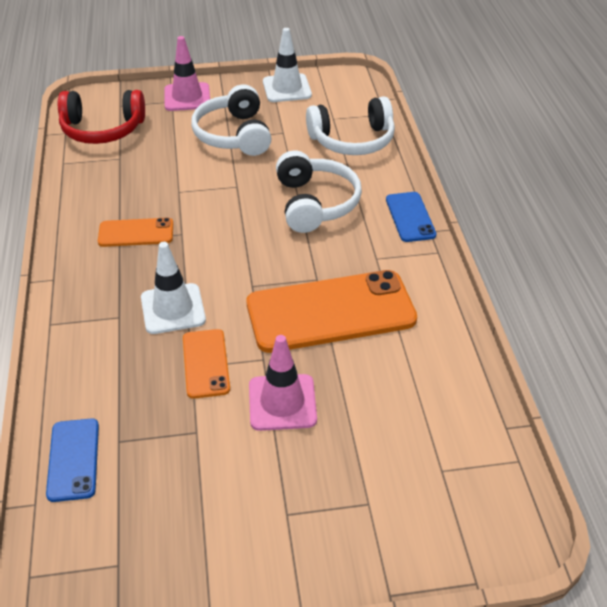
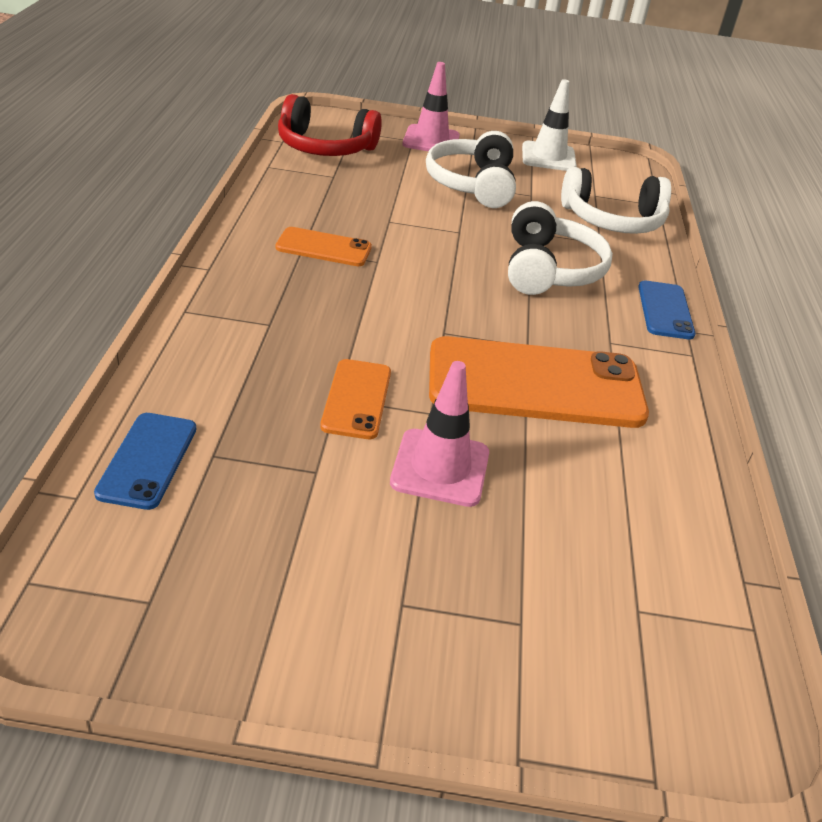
camera: 10 degrees right, 5 degrees down
white traffic cone [141,242,206,334] -> none

